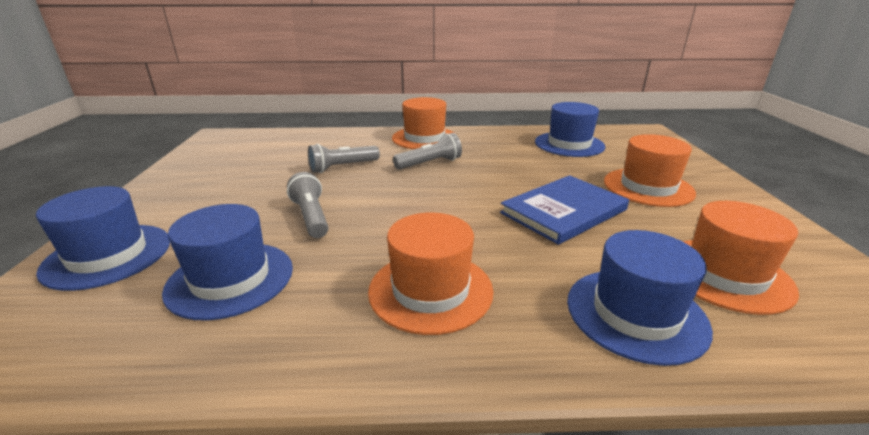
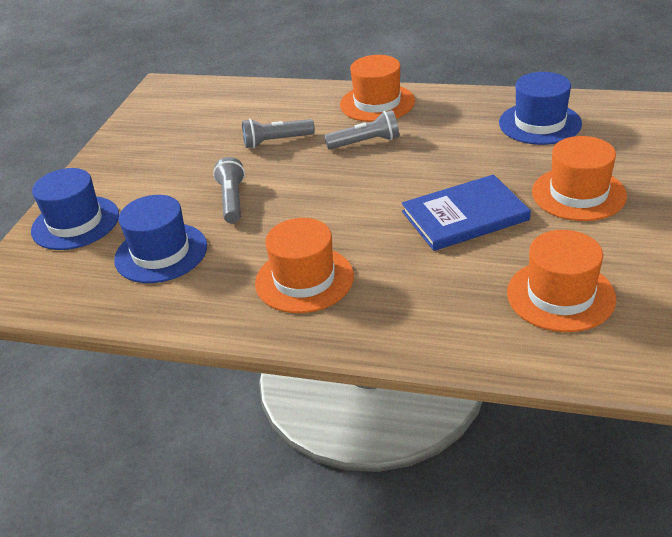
camera: 20 degrees right, 10 degrees up
blue hat [567,230,713,366] -> none

